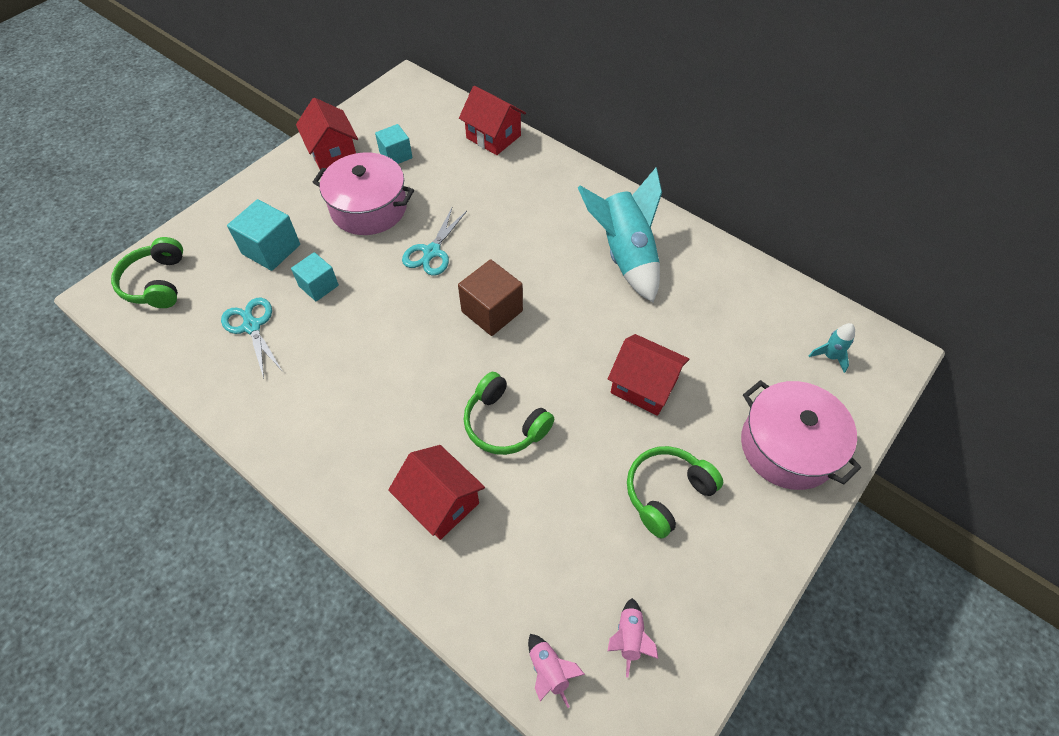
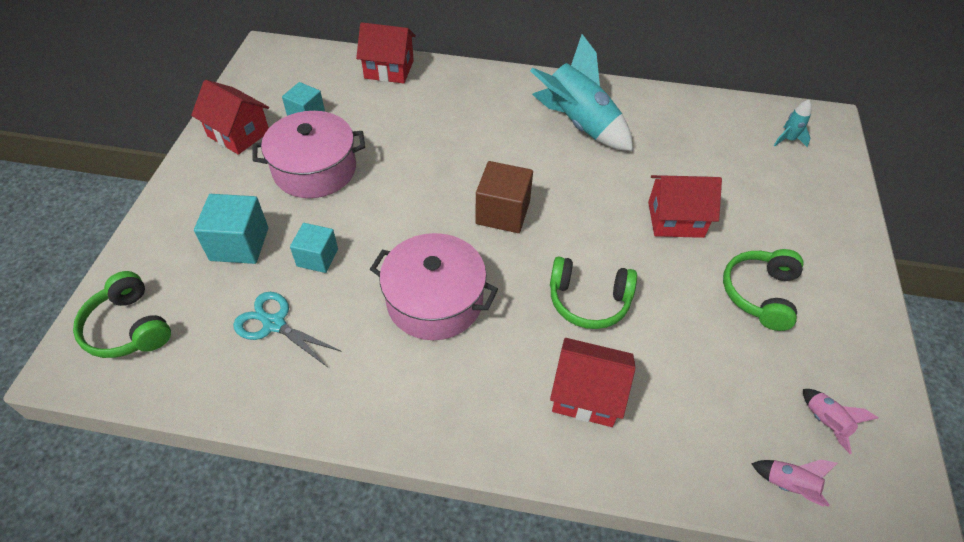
camera: 30 degrees left, 5 degrees down
turquoise scissors [402,208,467,276] -> none
pink pot [741,380,861,490] -> pink pot moved to [370,233,498,340]

